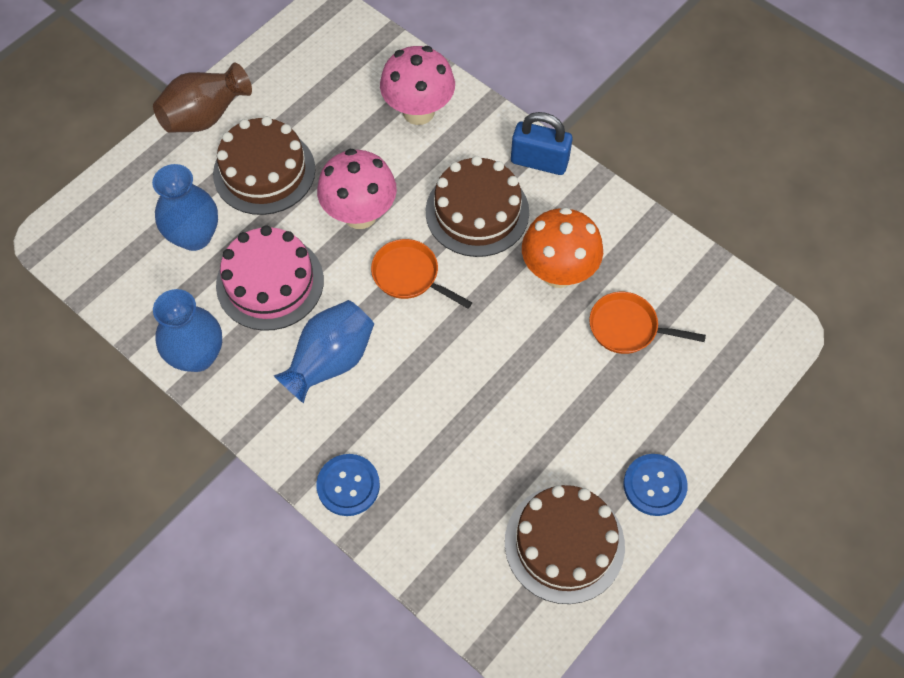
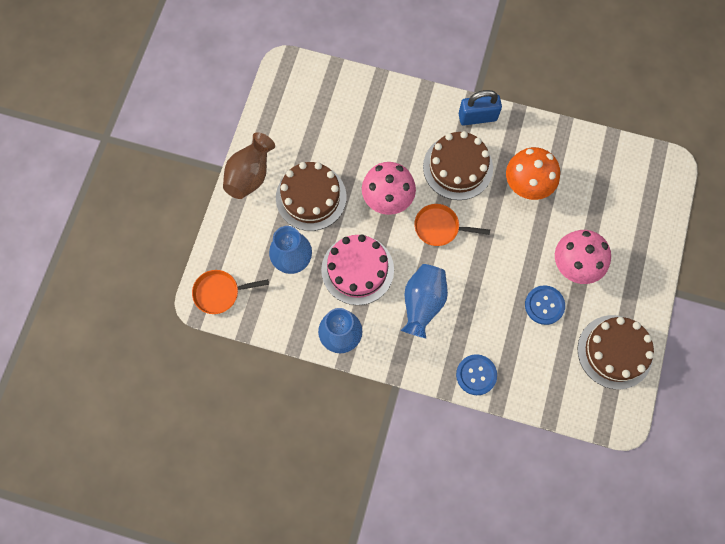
camera: 25 degrees left, 10 degrees up
pink mushroom [380,46,455,125] -> pink mushroom moved to [555,230,611,284]
orange pan [589,292,706,354] -> orange pan moved to [192,270,269,314]
blue button [624,454,688,516] -> blue button moved to [525,285,565,325]

